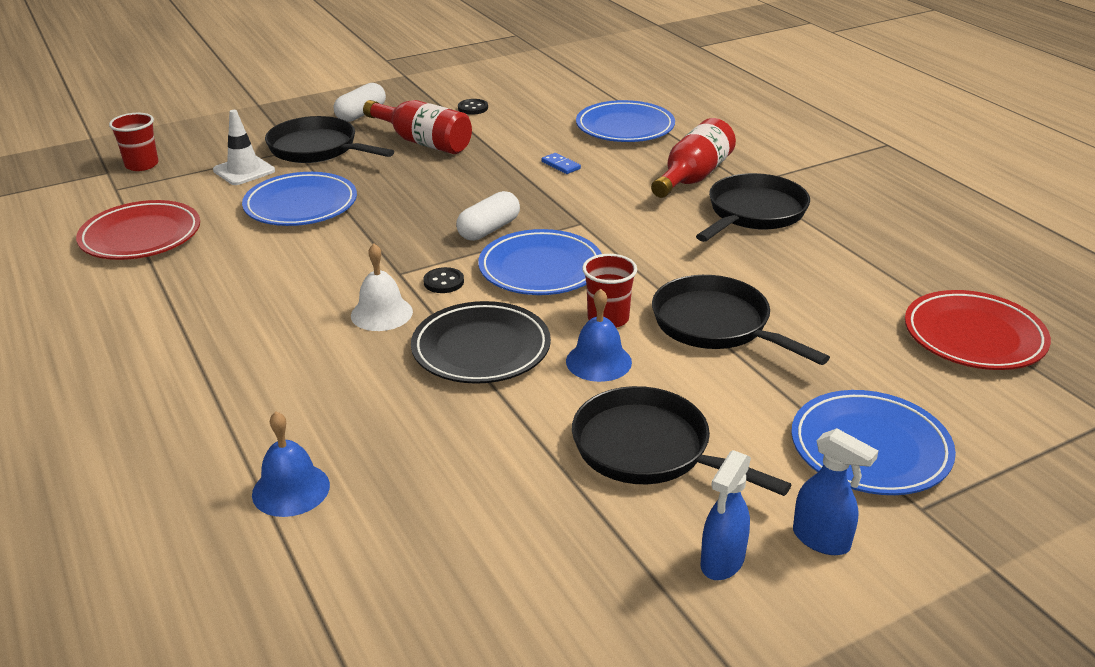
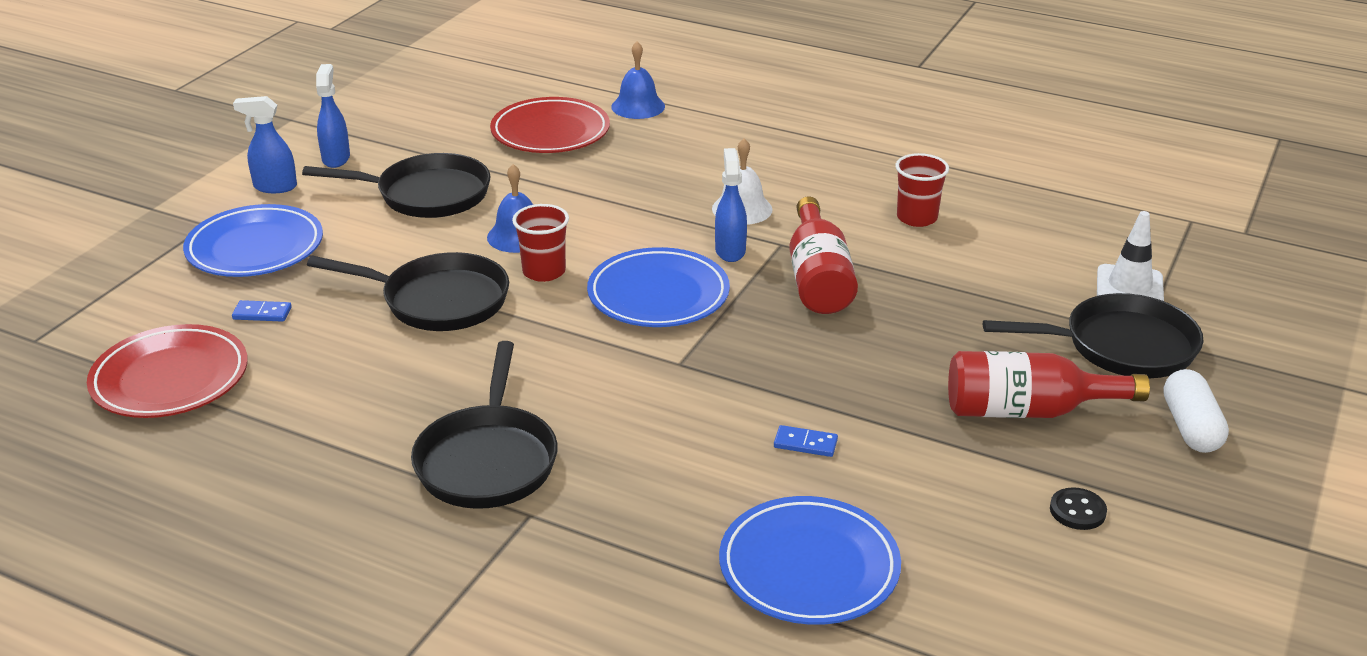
camera: 145 degrees right, 0 degrees up
red plate [76,200,200,260] -> red plate moved to [490,97,610,153]
red cup [109,113,158,171] -> red cup moved to [895,153,949,227]
blue plate [242,172,357,226] -> none
black plate [411,301,551,384] -> none
black button [423,267,464,293] -> blue spray bottle [715,148,747,262]
white capsule [456,191,520,241] -> none
red bottle [651,118,736,198] -> red bottle moved to [789,196,858,314]
none -> blue domino [232,300,292,322]

